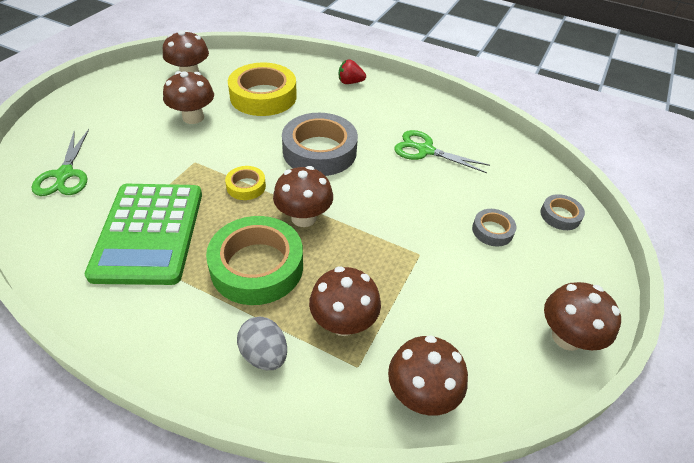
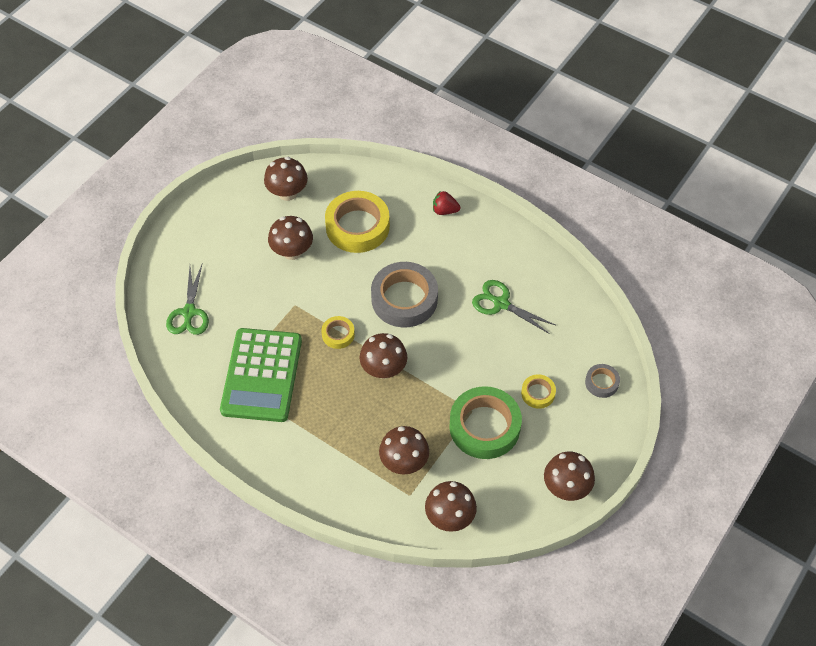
camera: 10 degrees right, 10 degrees up
green tape [206,216,303,305] -> green tape moved to [449,386,522,459]
grey egg [237,317,287,370] -> none
grey tape [472,209,516,247] -> yellow tape [521,374,556,409]

